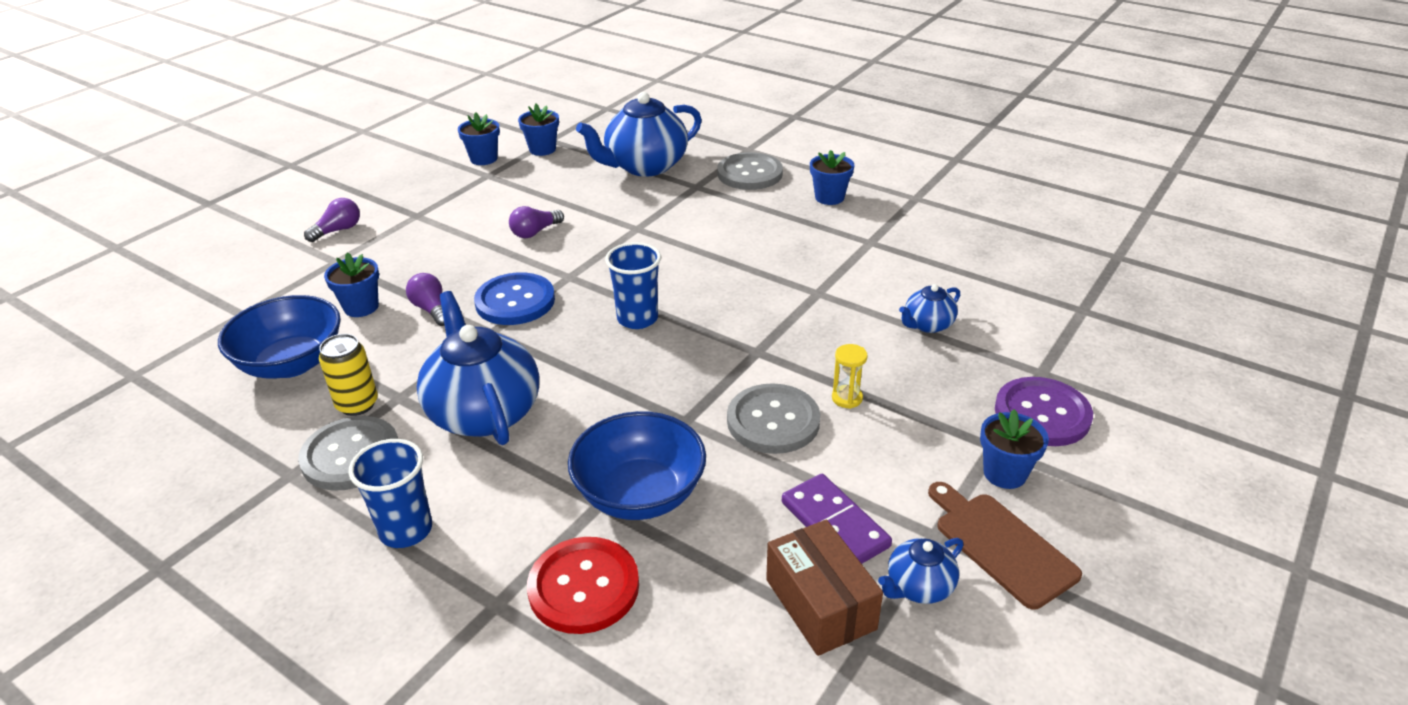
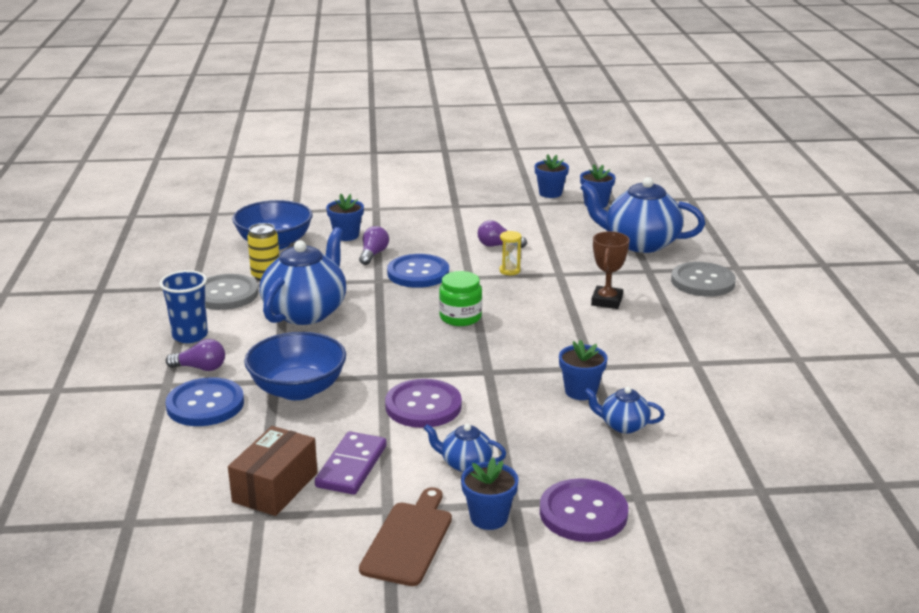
camera: 50 degrees right, 10 degrees down
purple light bulb [304,198,360,242] -> purple light bulb moved to [166,339,225,371]
red button [527,537,639,634] -> blue button [166,377,244,426]
blue cup [605,242,661,329] -> green jar [439,271,482,326]
grey button [727,383,820,454] -> purple button [385,379,462,428]
blue flower pot [810,150,854,205] -> blue flower pot moved to [559,340,607,400]
yellow hourglass [832,344,867,409] -> yellow hourglass moved to [499,231,521,275]
blue teapot [878,538,963,604] -> blue teapot moved to [424,424,506,472]
none -> brown trophy [591,231,630,309]

